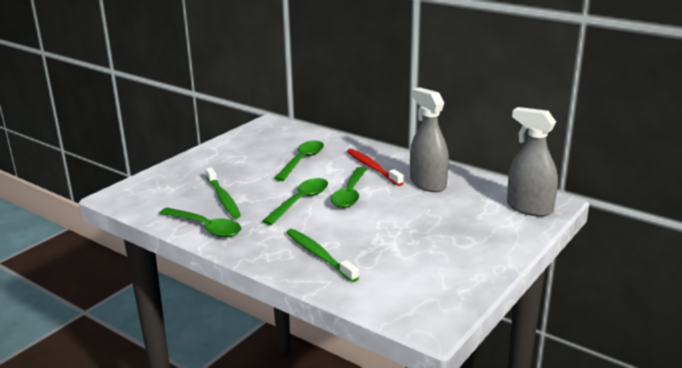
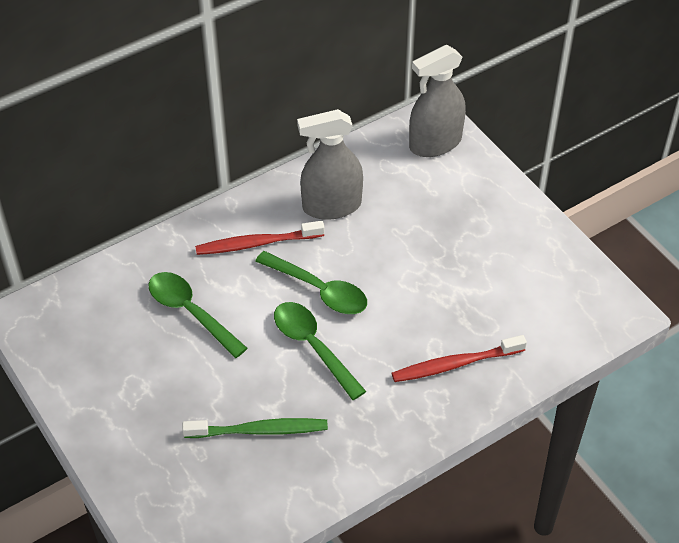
camera: 70 degrees left, 25 degrees up
green spoon [160,207,241,237] -> none
green toothbrush [286,229,359,282] -> red toothbrush [392,335,527,382]

